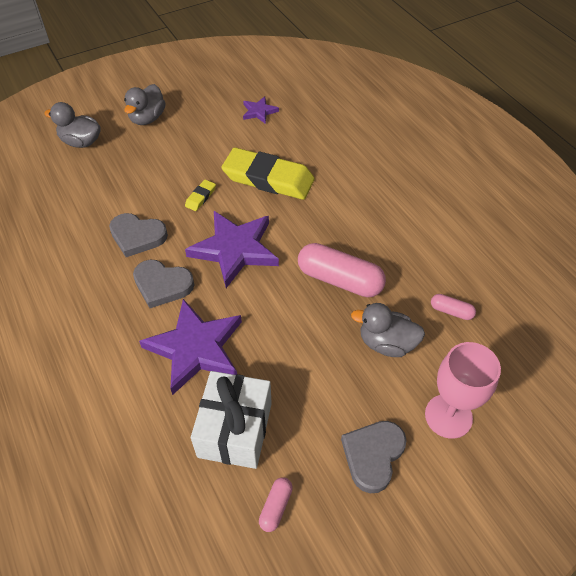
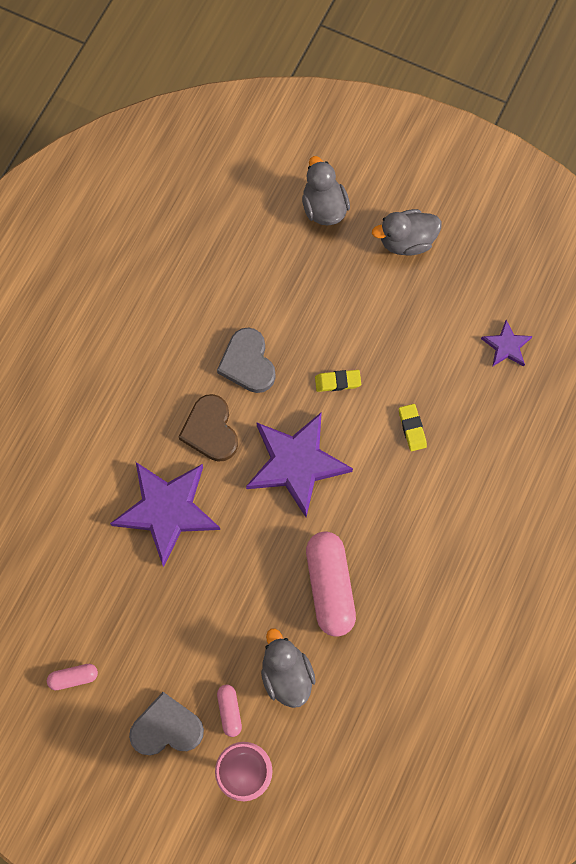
camera: 55 degrees right, 20 degrees up
grey heart [133,260,194,308] -> brown heart [179,394,238,462]
white gift [191,371,272,469] -> none
yellow eraser [221,147,315,200] -> yellow eraser [399,404,427,451], size x0.41
pink capsule [431,294,476,320] -> pink capsule moved to [217,685,242,737]

